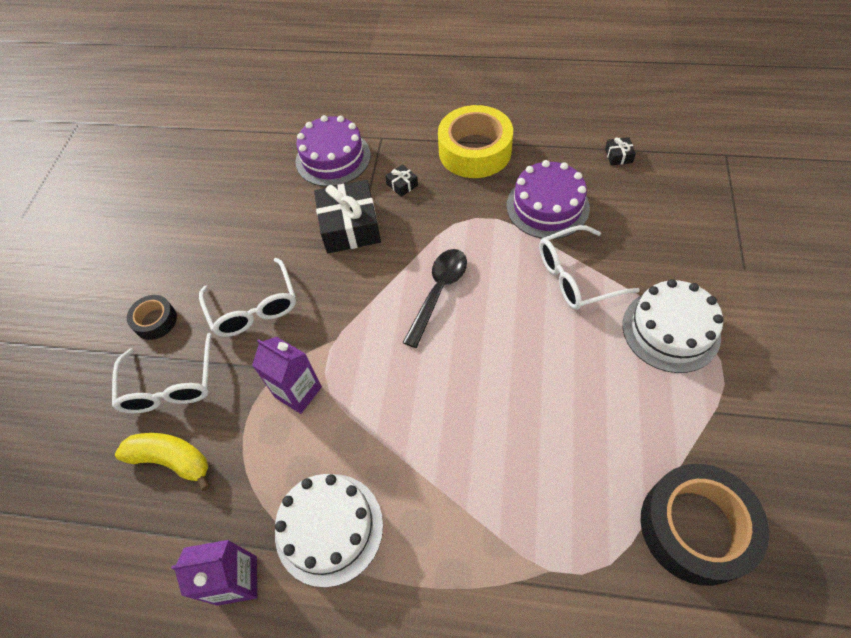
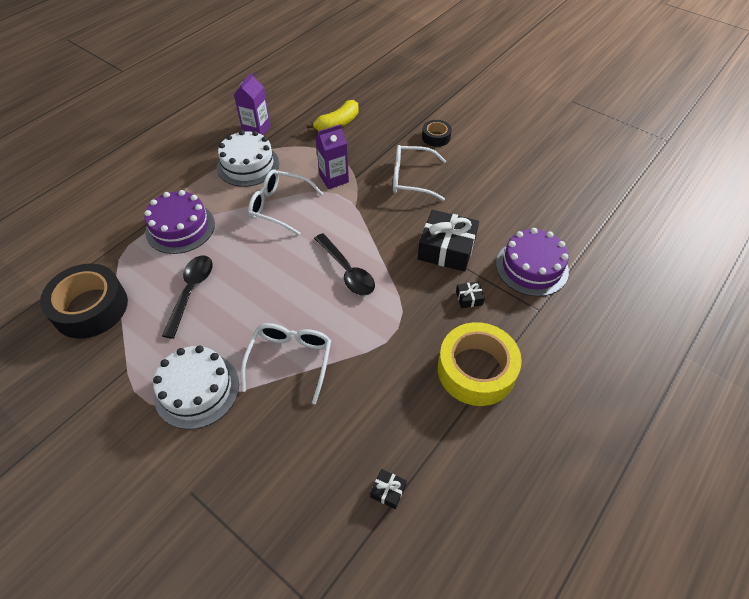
camera: 115 degrees right, 5 degrees down
white glasses [112,333,212,414] -> white glasses moved to [248,169,323,235]
purple cake [506,160,590,239] -> purple cake moved to [144,190,215,254]
none -> black spoon [162,256,213,339]

